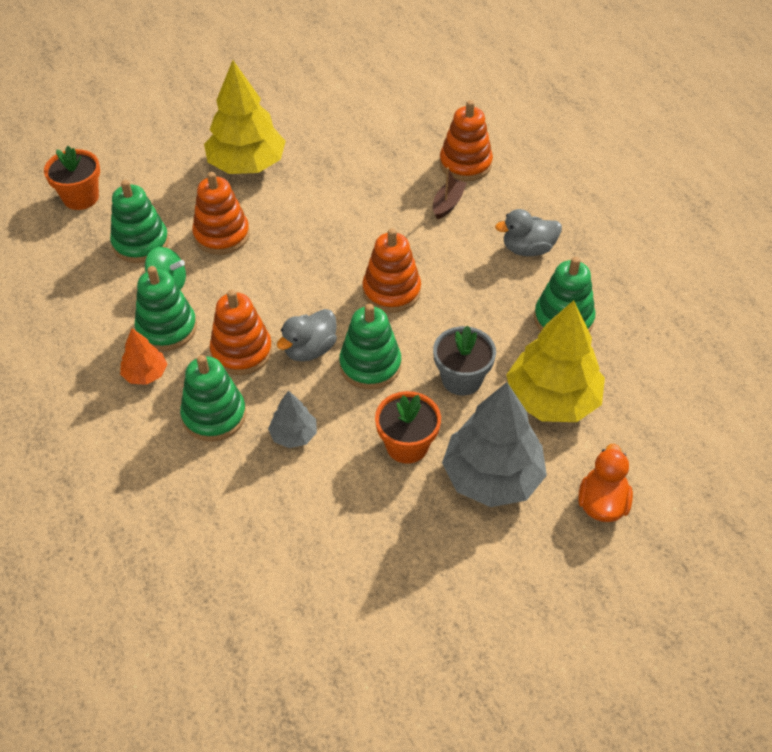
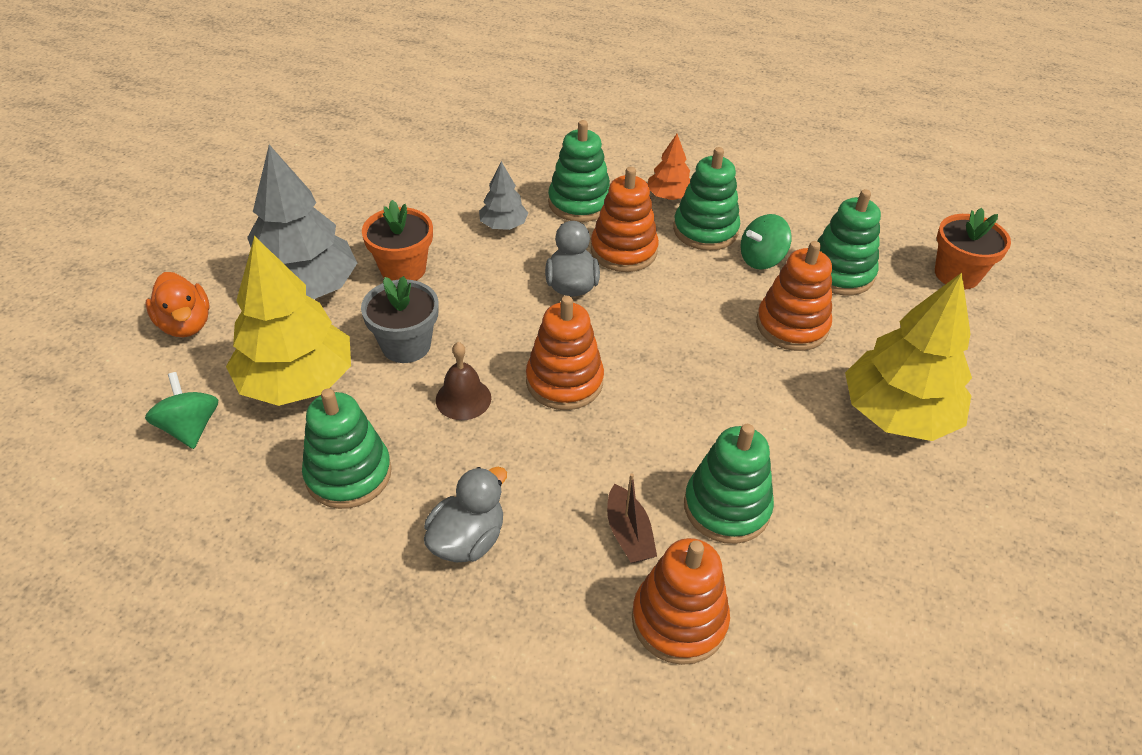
camera: 135 degrees right, 5 degrees down
green stacking toy [339,304,401,389] -> green stacking toy moved to [684,424,774,544]
none -> green spinning top [145,372,218,449]
none -> brown bell [436,342,491,420]

